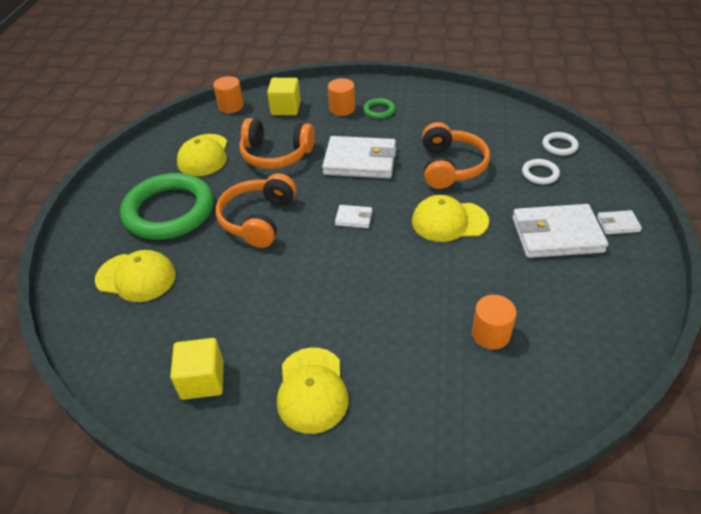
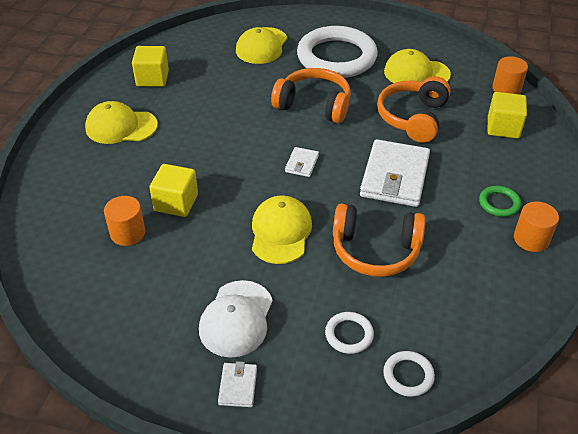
camera: 95 degrees right, 0 degrees up
green ring [120,173,214,240] -> white ring [297,26,378,78]
orange cylinder [328,78,355,116] -> orange cylinder moved to [514,202,559,252]
white wallet [512,204,608,258] -> white cap [199,280,273,358]
none -> yellow cube [149,164,198,217]

